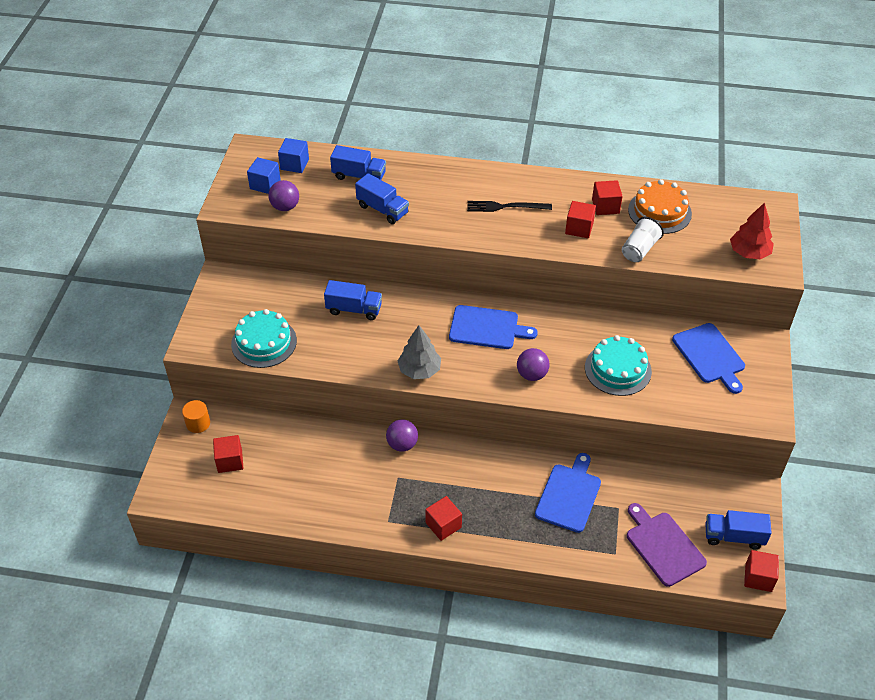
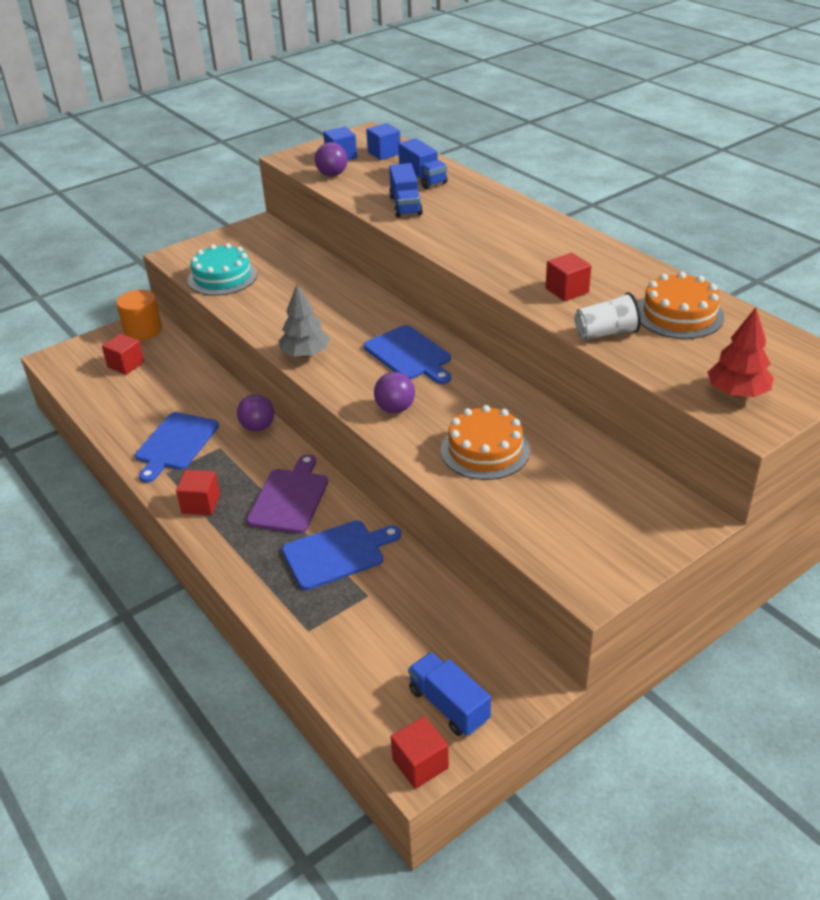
camera: 45 degrees right, 10 degrees down
orange cylinder [182,400,210,433] -> orange cylinder [116,290,162,340], size x1.53
blue truck [324,280,382,320] -> none
black fork [467,201,552,212] -> none
turquoise cake [585,335,652,396] -> orange cake [441,405,530,480]
red cube [592,180,623,215] -> none
purple cutting board [627,503,707,587] -> purple cutting board moved to [247,454,328,534]
blue cutting board [672,323,745,394] -> blue cutting board moved to [135,412,219,483]

